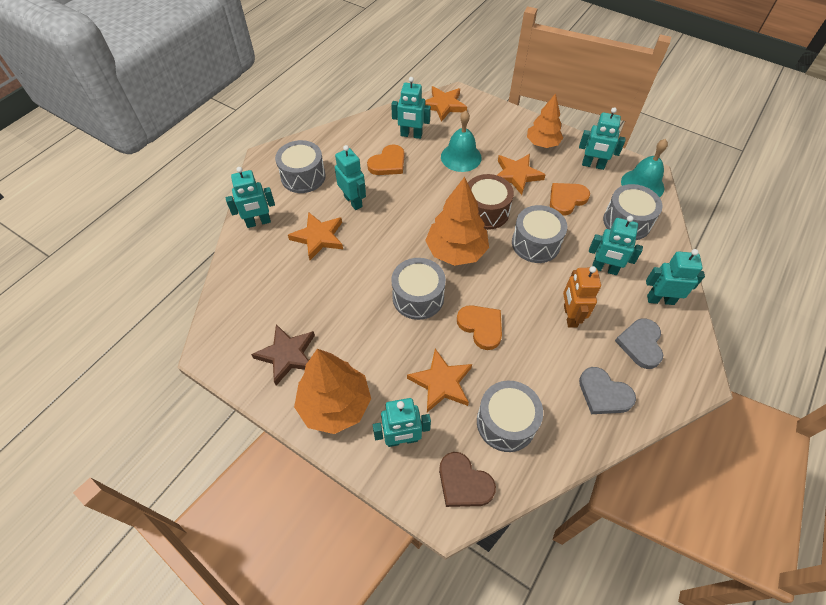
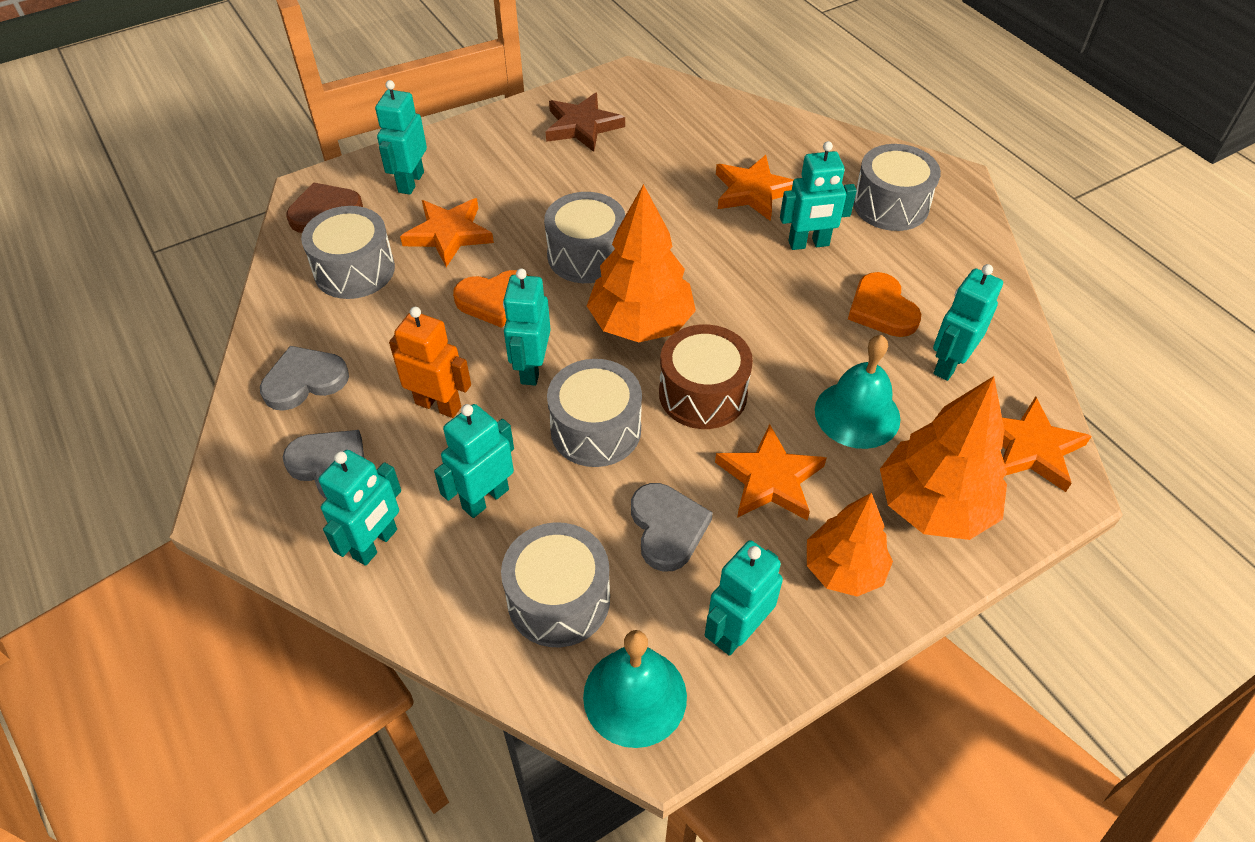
camera: 115 degrees right, 5 degrees down
turquoise robot [226,167,275,228] -> turquoise robot moved to [503,268,551,385]
orange tree [294,349,371,434] -> orange tree moved to [880,376,1007,540]
orange heart [550,183,590,216] -> grey heart [631,483,713,572]

